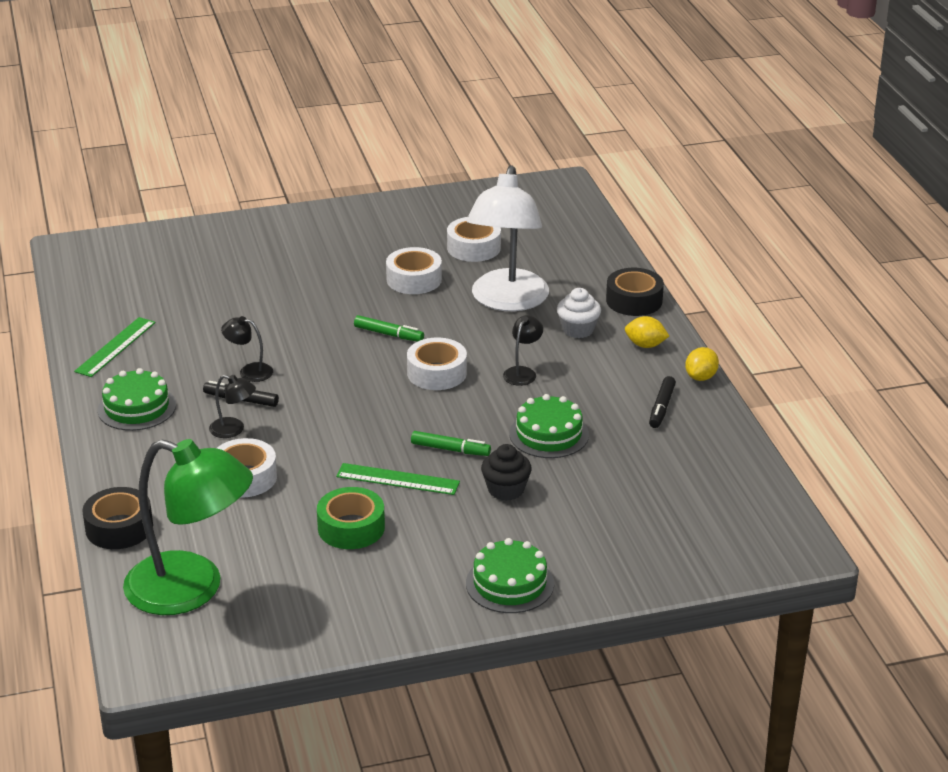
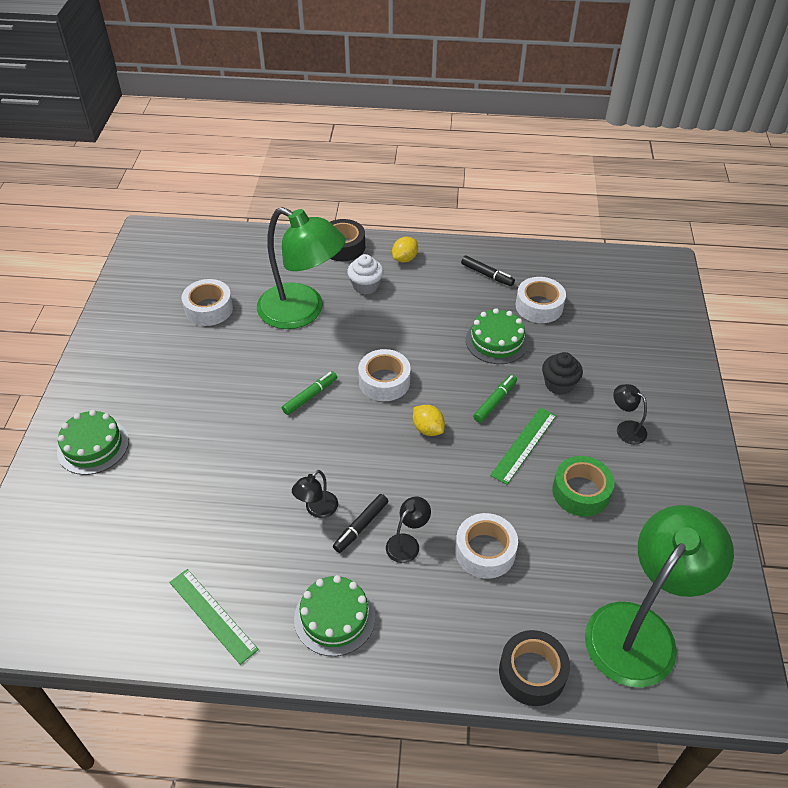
camera: 70 degrees left, 15 degrees up
white tape [386,247,442,294] -> white tape moved to [516,277,566,323]
white lamp [466,165,549,311] -> green lamp [257,207,346,329]
green cake [466,538,554,613] -> green cake moved to [57,410,129,475]
black lamp [503,315,543,386] -> black lamp moved to [613,384,647,445]
yellow lemon [685,347,719,381] -> yellow lemon moved to [413,405,445,436]

